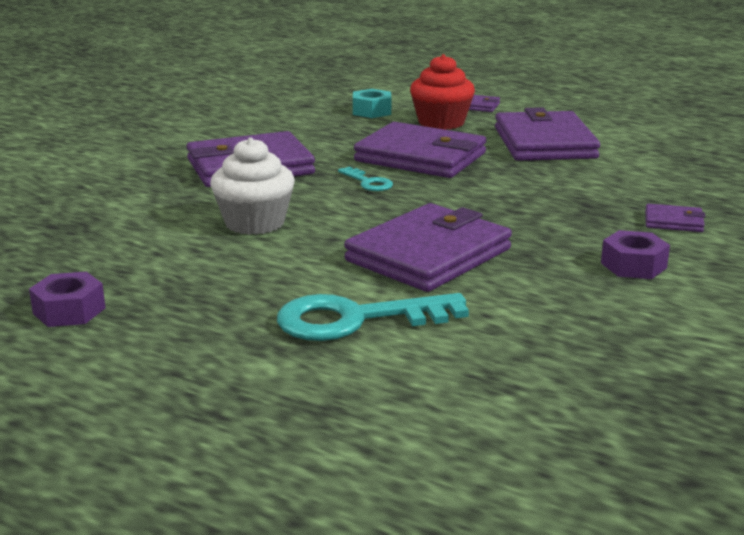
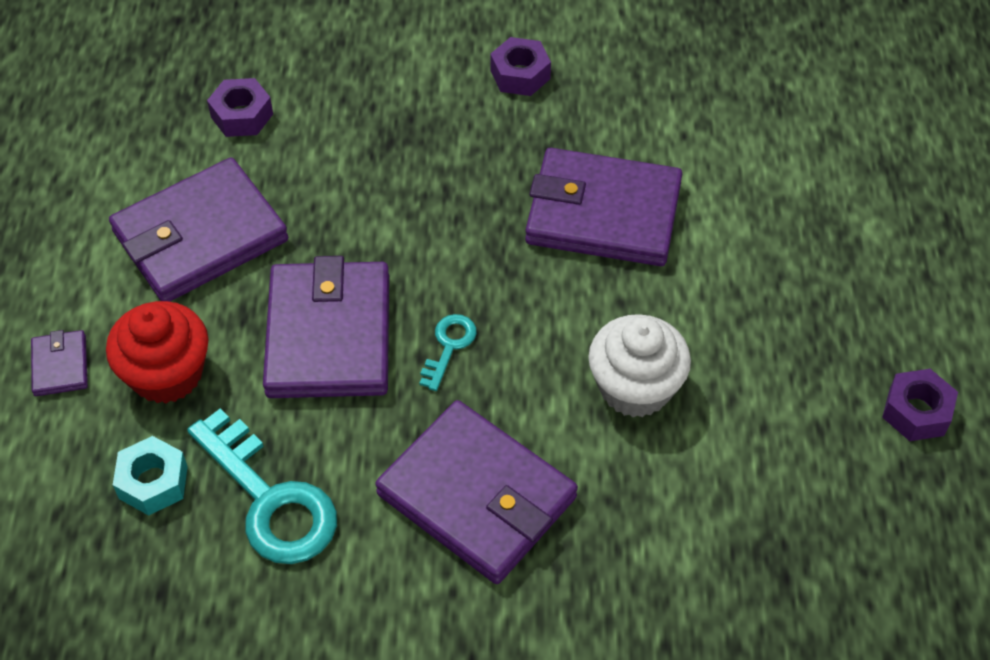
camera: 120 degrees left, 30 degrees up
turquoise key [277,293,469,341] -> turquoise key moved to [187,408,337,564]
purple wallet [645,204,706,232] -> none
none -> purple nut [207,78,273,137]

